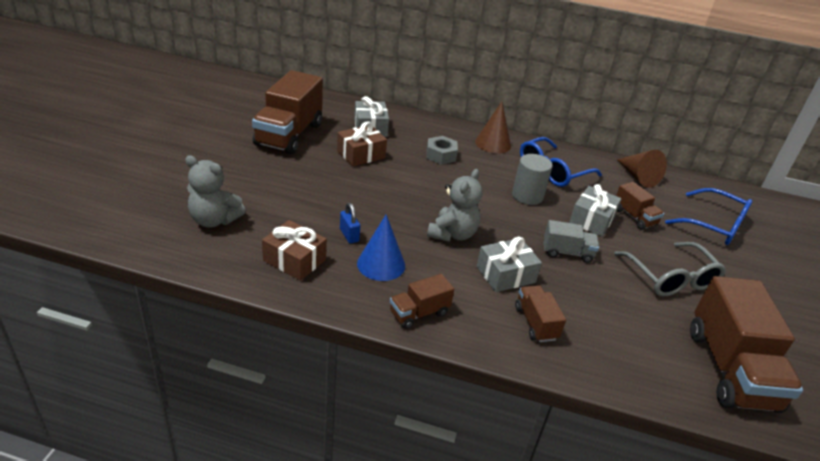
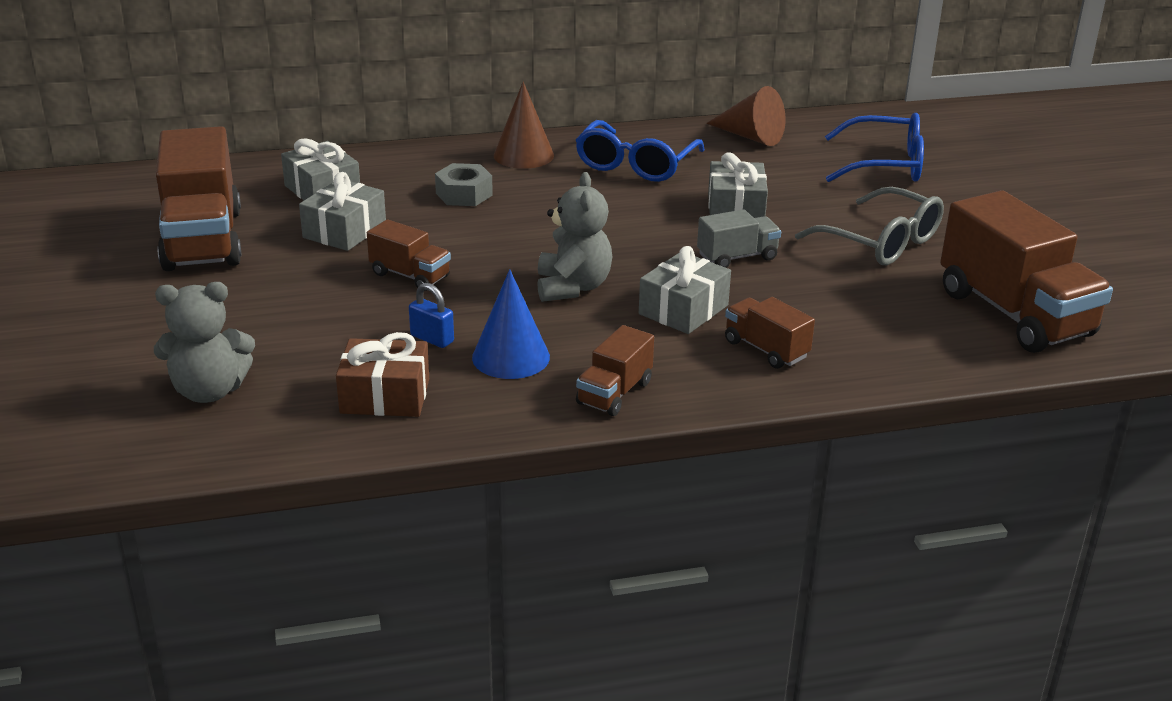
camera: 25 degrees left, 5 degrees down
brown gift [337,121,387,166] -> grey gift [299,172,386,251]
grey cylinder [512,154,553,205] -> none
brown truck [616,182,664,230] -> brown truck moved to [367,219,451,291]

